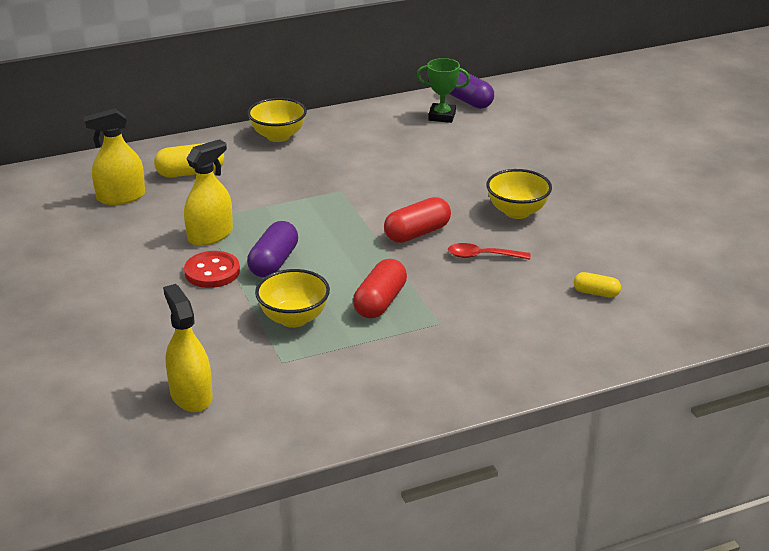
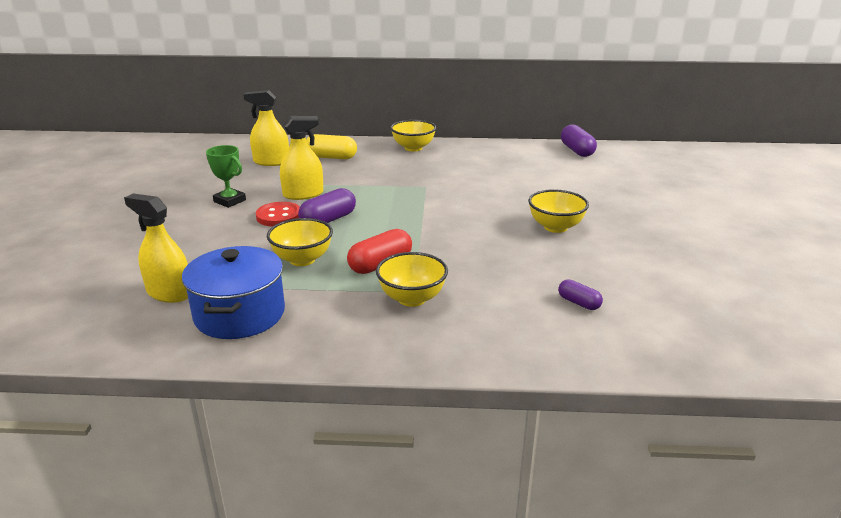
camera: 25 degrees right, 5 degrees down
yellow spray bottle [163,284,213,412] -> yellow spray bottle turned 60 degrees counterclockwise [124,193,188,303]
red capsule [384,197,451,243] -> none
green trophy [416,58,470,123] -> green trophy moved to [206,145,246,208]
red spoon [448,243,530,260] -> none
yellow capsule [574,272,621,298] -> purple capsule [558,279,603,310]
none -> blue pot [182,246,285,339]
none -> yellow bowl [376,252,448,307]

